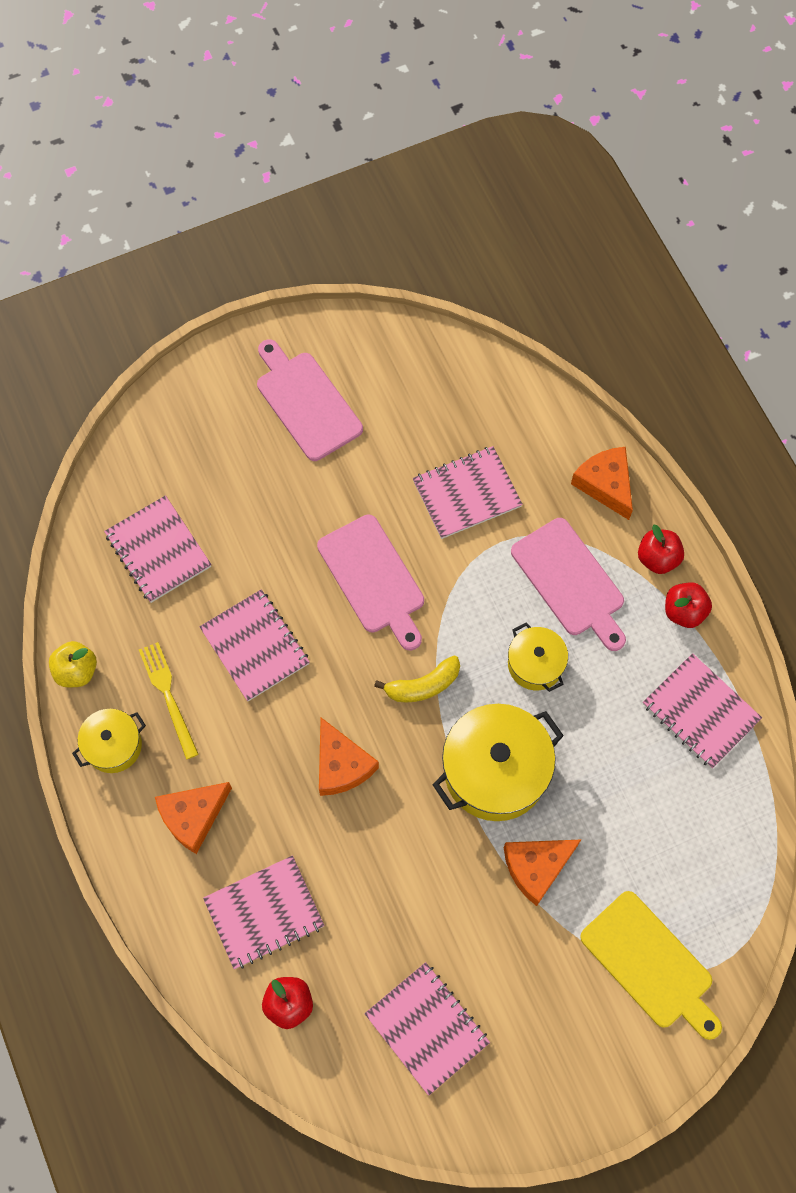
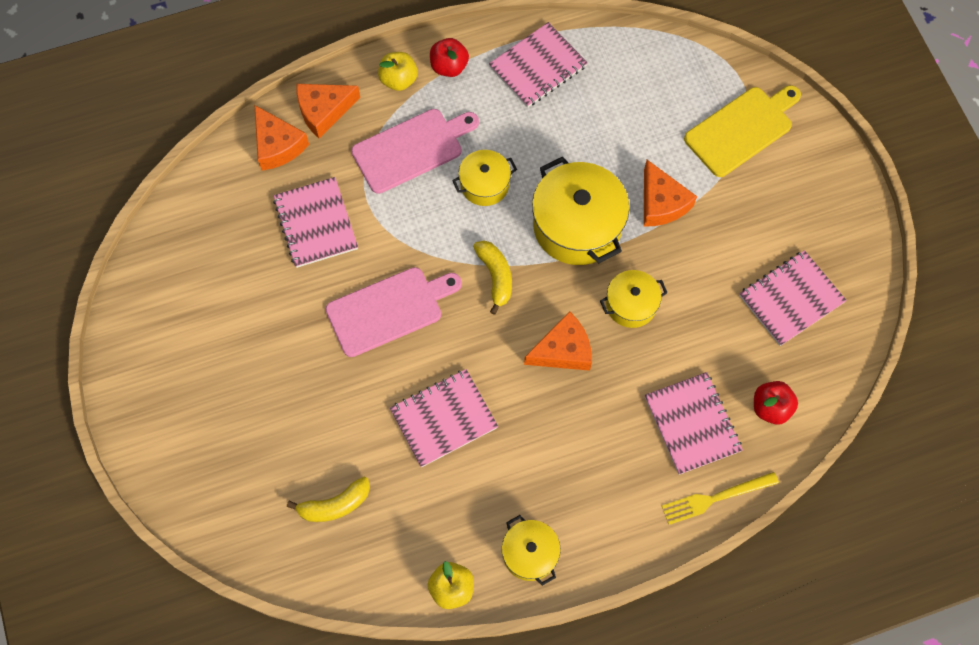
camera: 85 degrees left, 0 degrees up
pink notebook [104,495,212,603] -> yellow banana [287,477,370,522]
yellow fork [139,642,199,760] -> yellow fork moved to [662,472,779,525]
orange cheese [155,782,232,854] -> orange cheese moved to [255,105,309,171]
pink cutting board [257,339,363,461] -> none
red apple [638,525,684,574] -> yellow apple [378,52,418,91]
none -> yellow pot [600,270,668,328]

